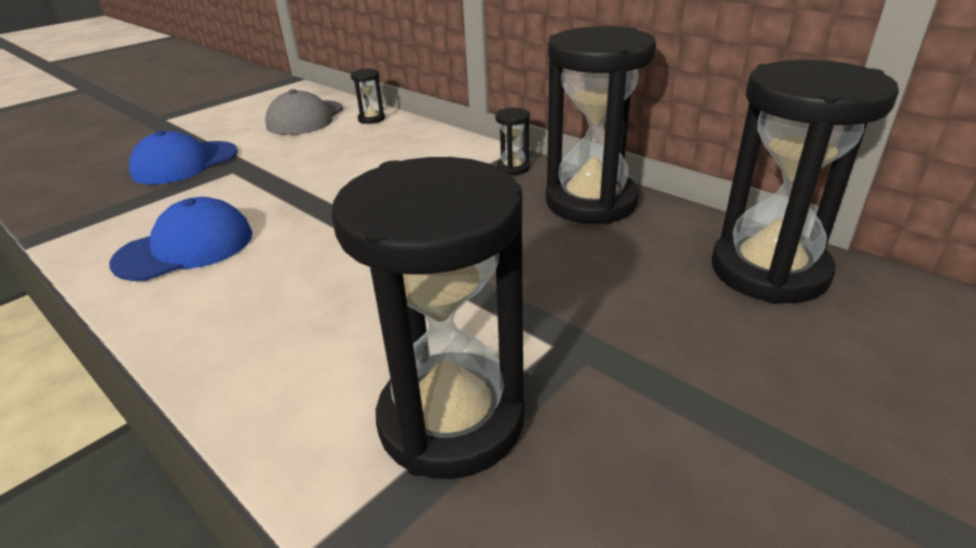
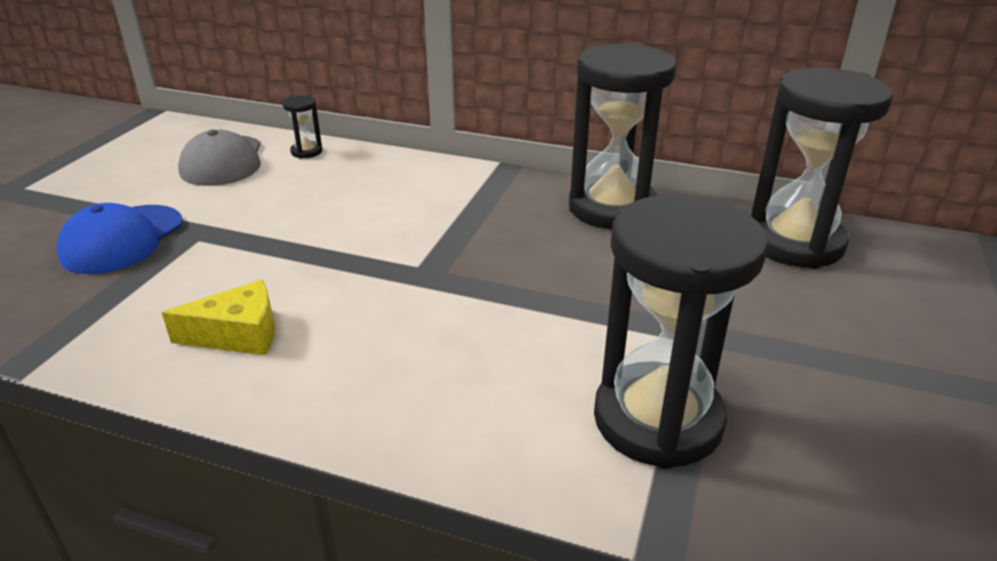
camera: 25 degrees left, 0 degrees up
blue cap [109,197,253,281] -> yellow cheese [162,280,275,355]
black hourglass [495,108,530,175] -> none

